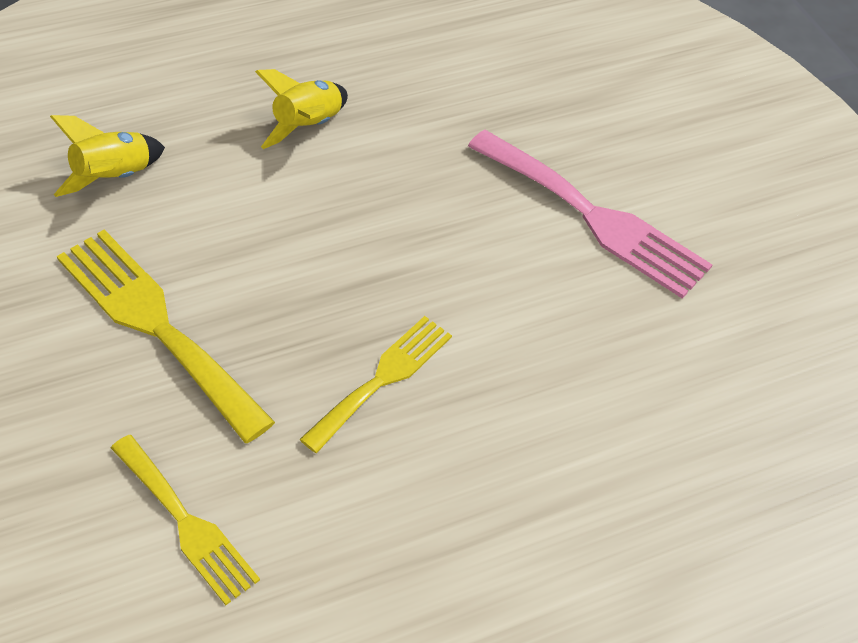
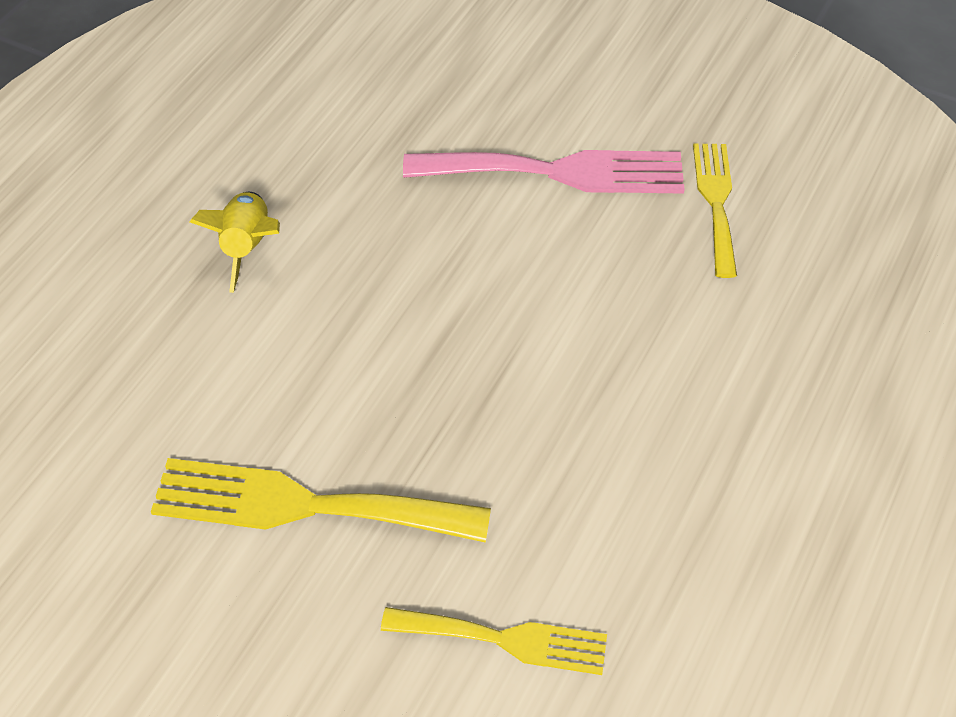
camera: 35 degrees left, 0 degrees up
yellow rocket [50,115,165,197] -> none
yellow fork [299,316,452,453] -> yellow fork moved to [693,144,737,278]

